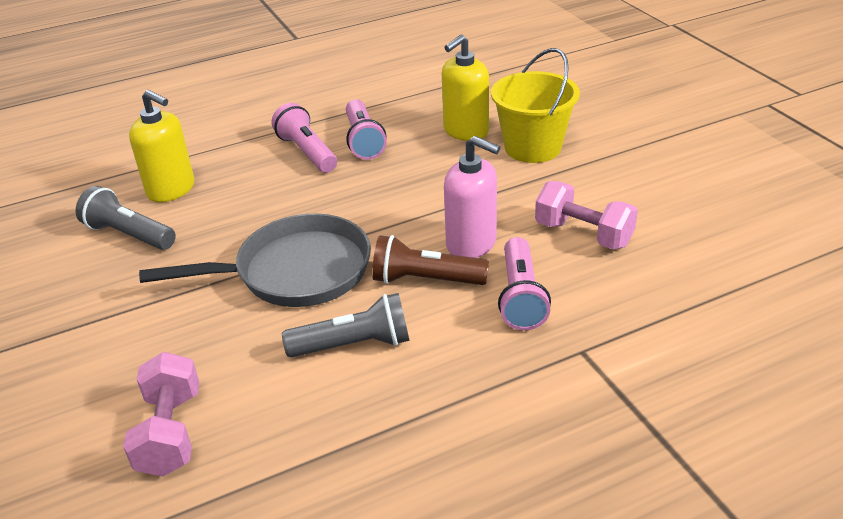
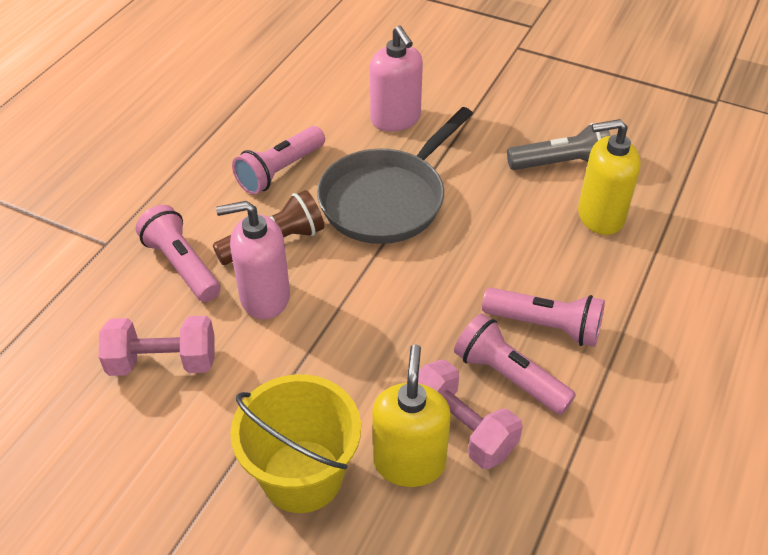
camera: 140 degrees right, 10 degrees up
pink dumbbell [123,352,199,477] -> pink dumbbell moved to [418,360,523,469]
grey flashlight [282,293,410,357] -> pink flashlight [232,126,325,195]
none -> pink soap dispenser [370,26,423,131]

